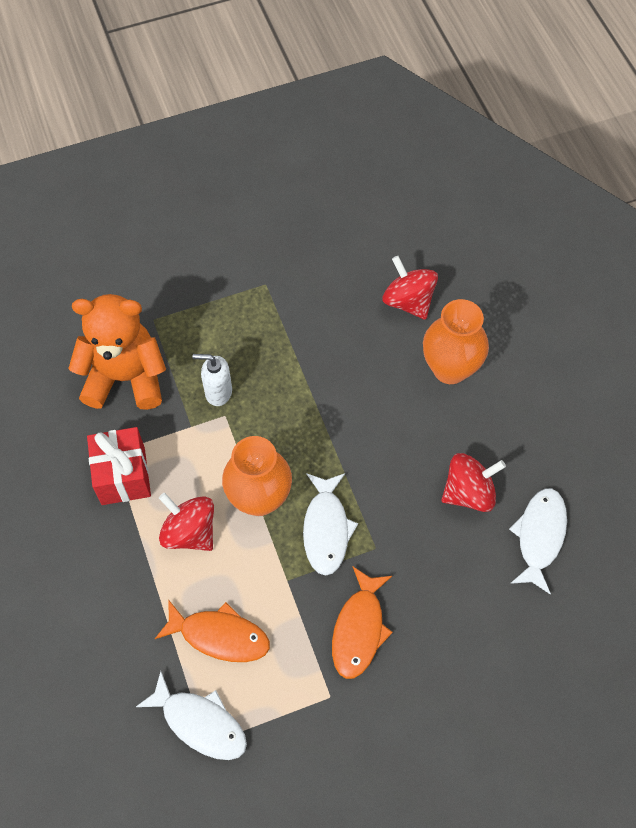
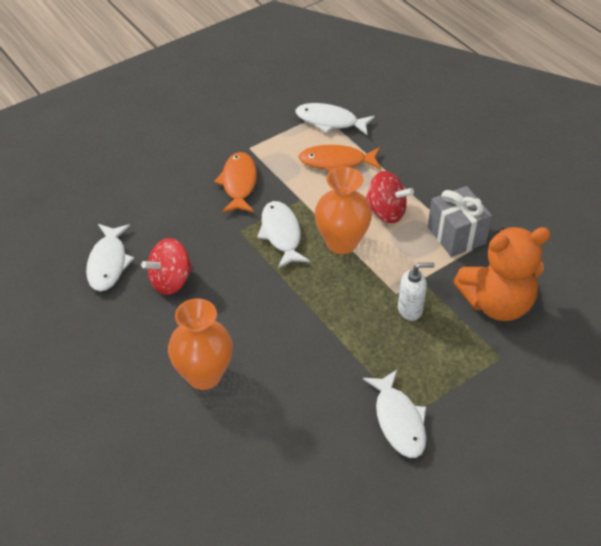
camera: 165 degrees right, 15 degrees down
red gift [87,427,151,505] -> grey gift [428,186,492,257]
red spinning top [383,256,438,320] -> none
none -> white fish [363,370,426,458]

